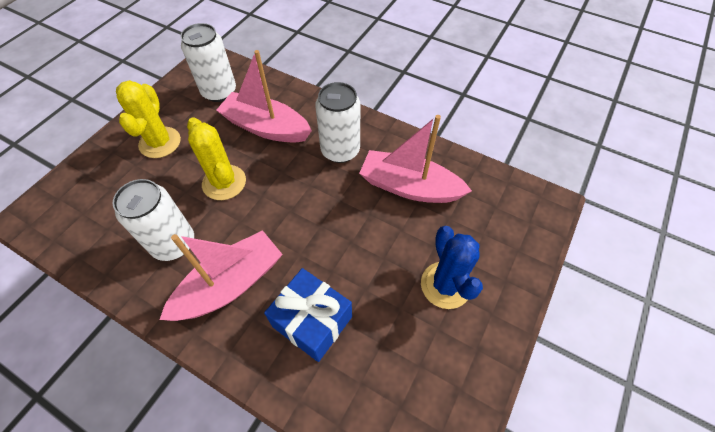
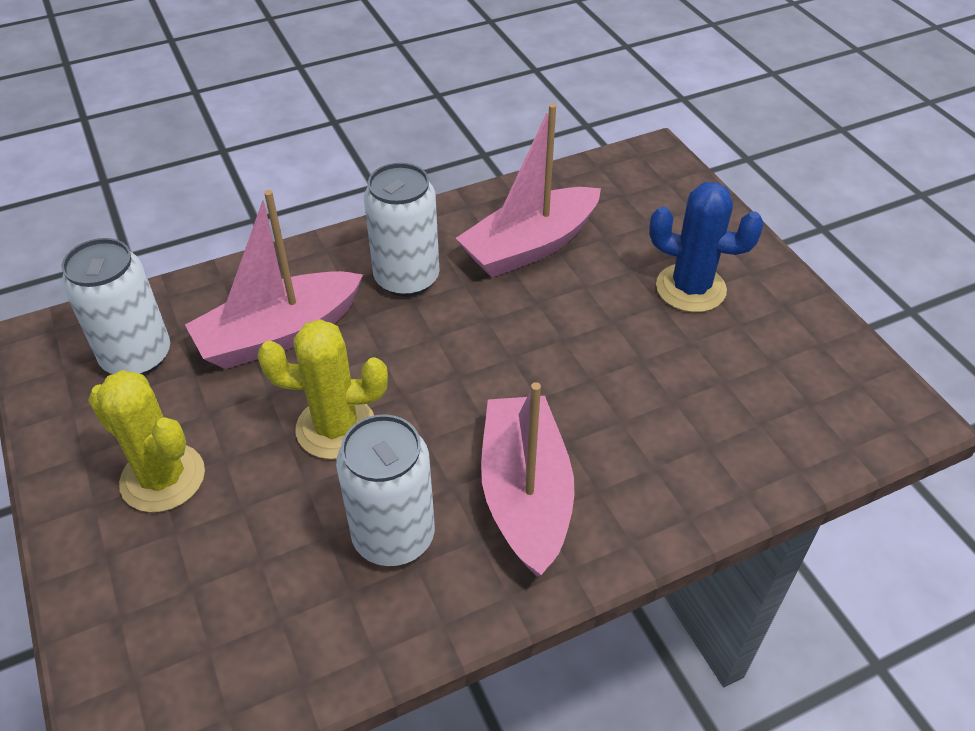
camera: 55 degrees left, 10 degrees down
blue gift [264,268,352,362] -> none

